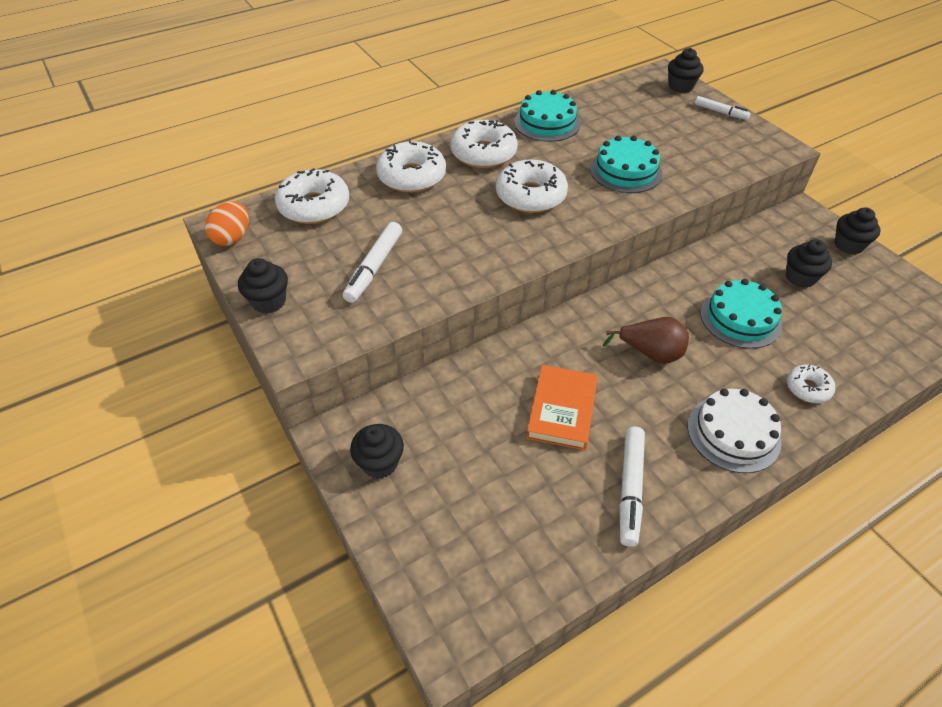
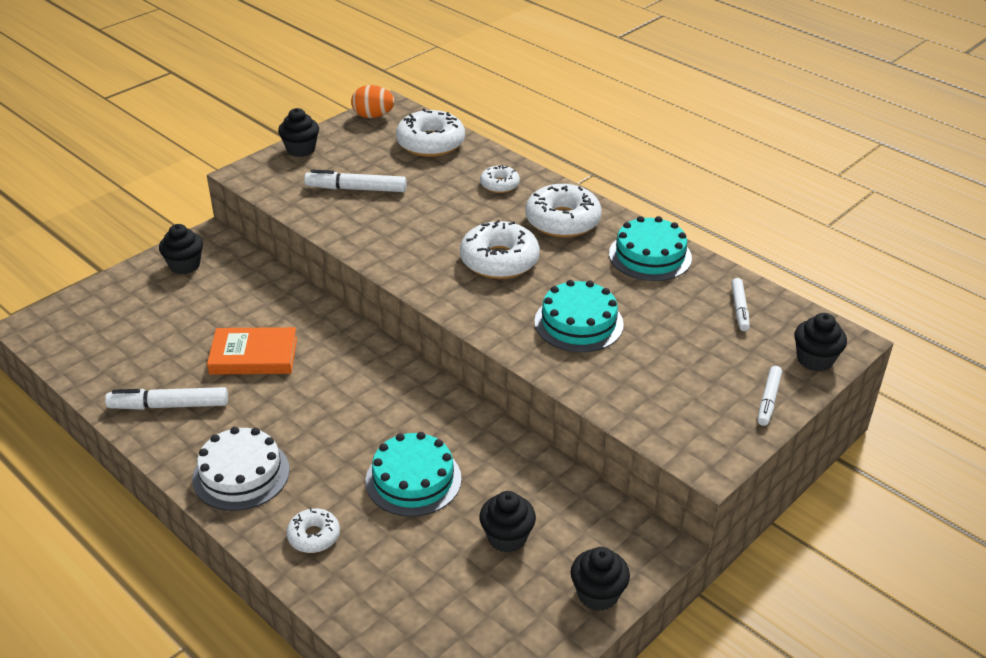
camera: 75 degrees right, 10 degrees down
white donut [376,139,446,193] -> white donut [480,165,520,193], size x0.55
brown pear [603,317,689,364] -> none
none -> white marker [731,278,750,331]

